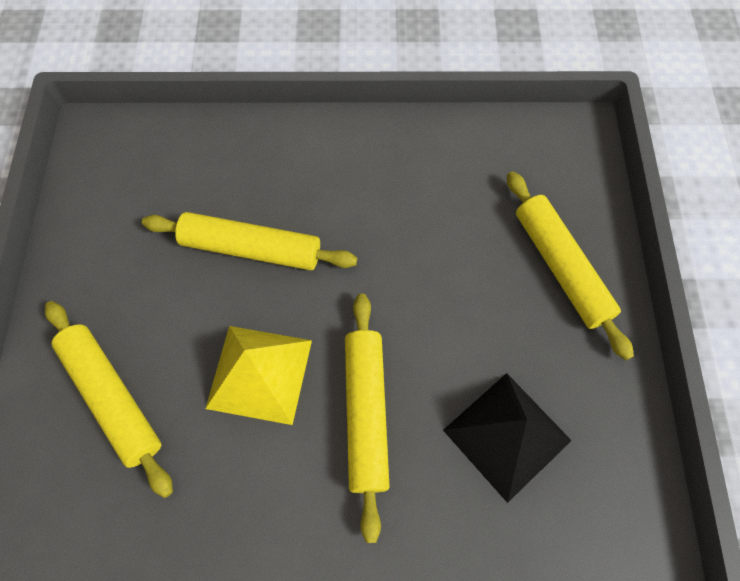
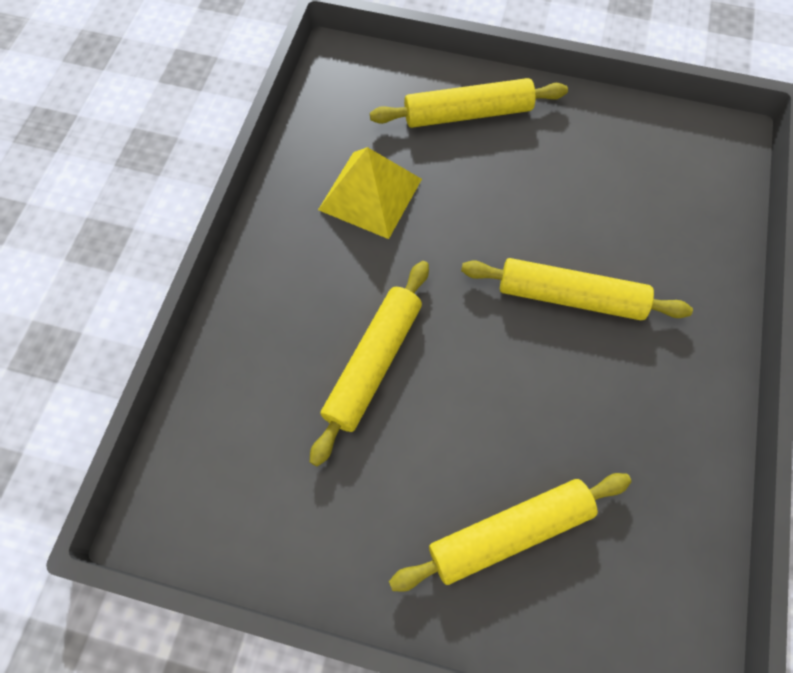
camera: 75 degrees left, 0 degrees up
yellow pyramid [206,326,312,425] -> yellow pyramid moved to [318,147,422,239]
black pyramid [443,373,572,503] -> none

